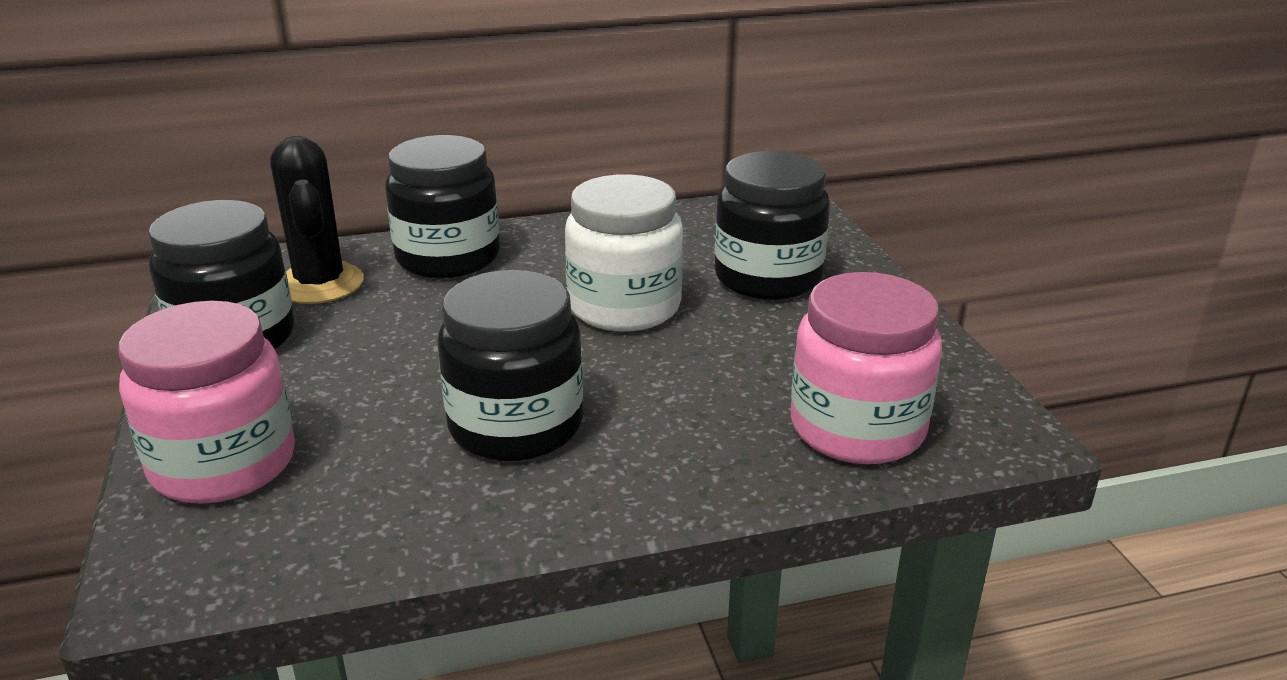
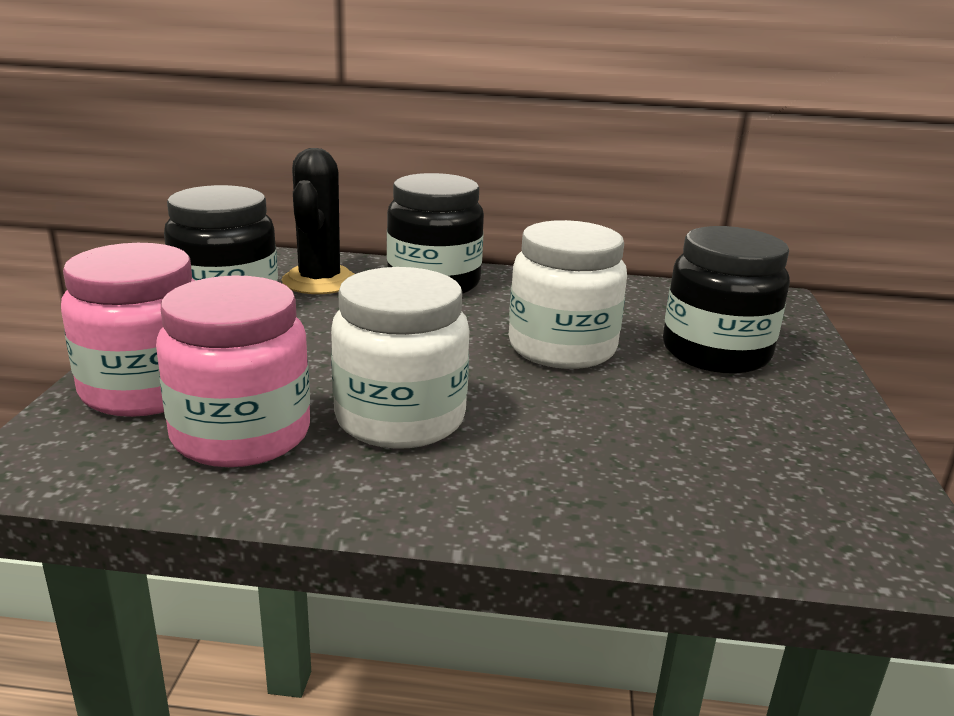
camera: 20 degrees right, 5 degrees down
black jar [437,270,583,461] -> white jar [331,267,469,449]
pink jar [791,272,942,464] -> pink jar moved to [156,276,310,467]

